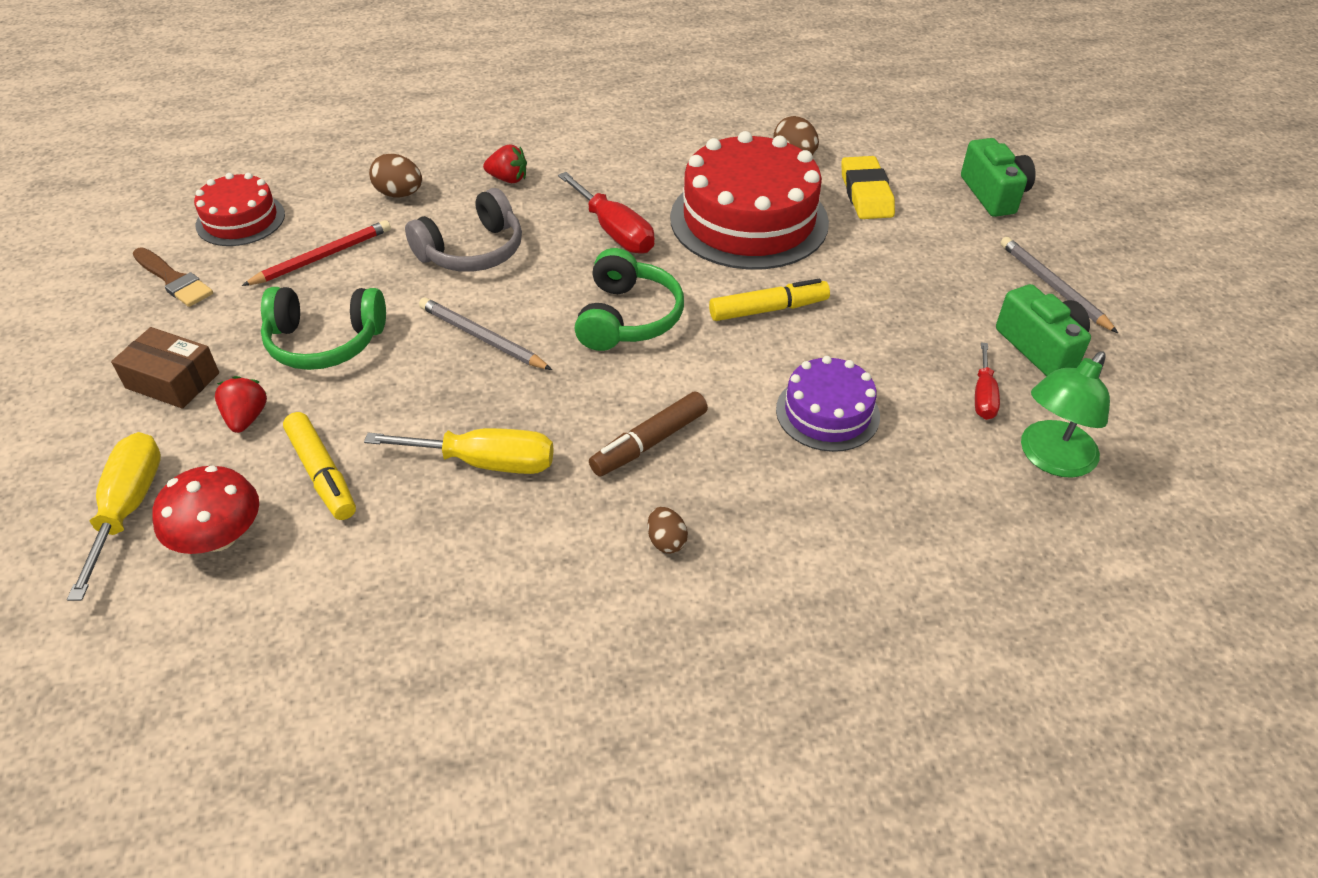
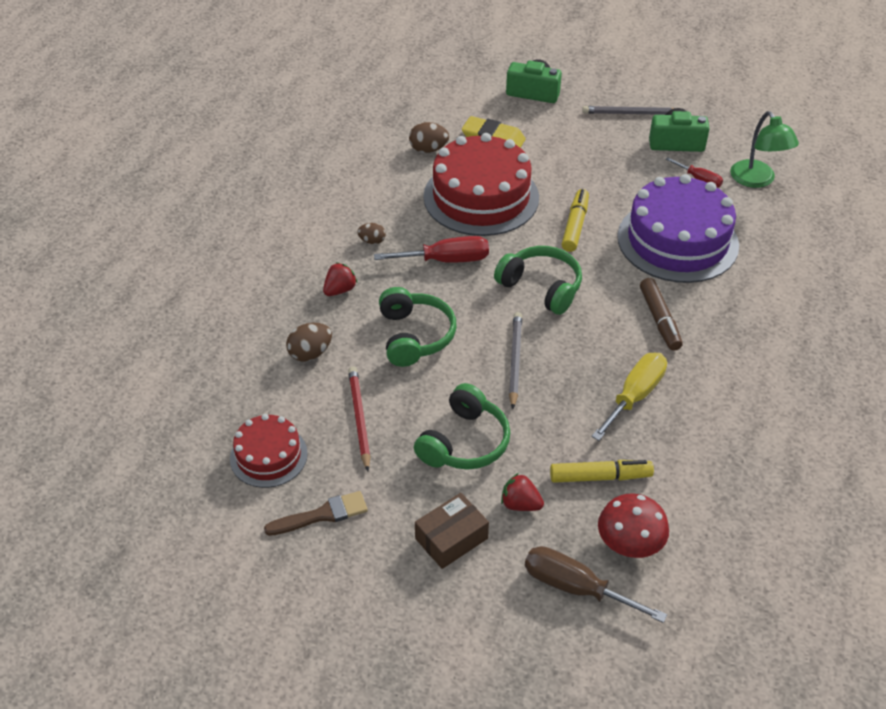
camera: 60 degrees left, 0 degrees up
yellow screwdriver [67,432,161,601] -> brown screwdriver [525,546,667,623]
grey headphones [405,188,522,272] -> green headphones [379,287,456,367]
grey pencil [419,297,552,370] -> grey pencil turned 120 degrees clockwise [509,312,522,409]
brown egg [648,507,688,554] -> brown egg moved to [357,223,386,244]
purple cake [776,356,880,452] -> purple cake [618,174,739,283], size x1.85

